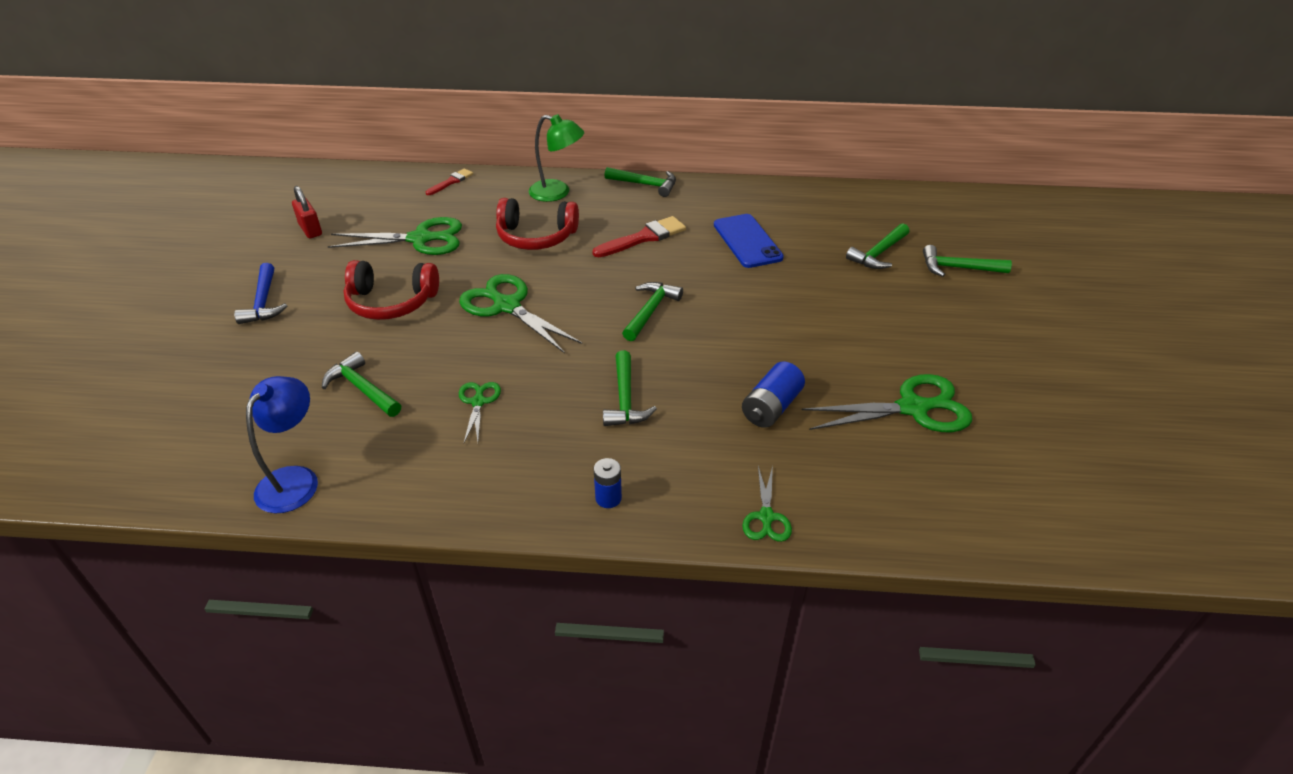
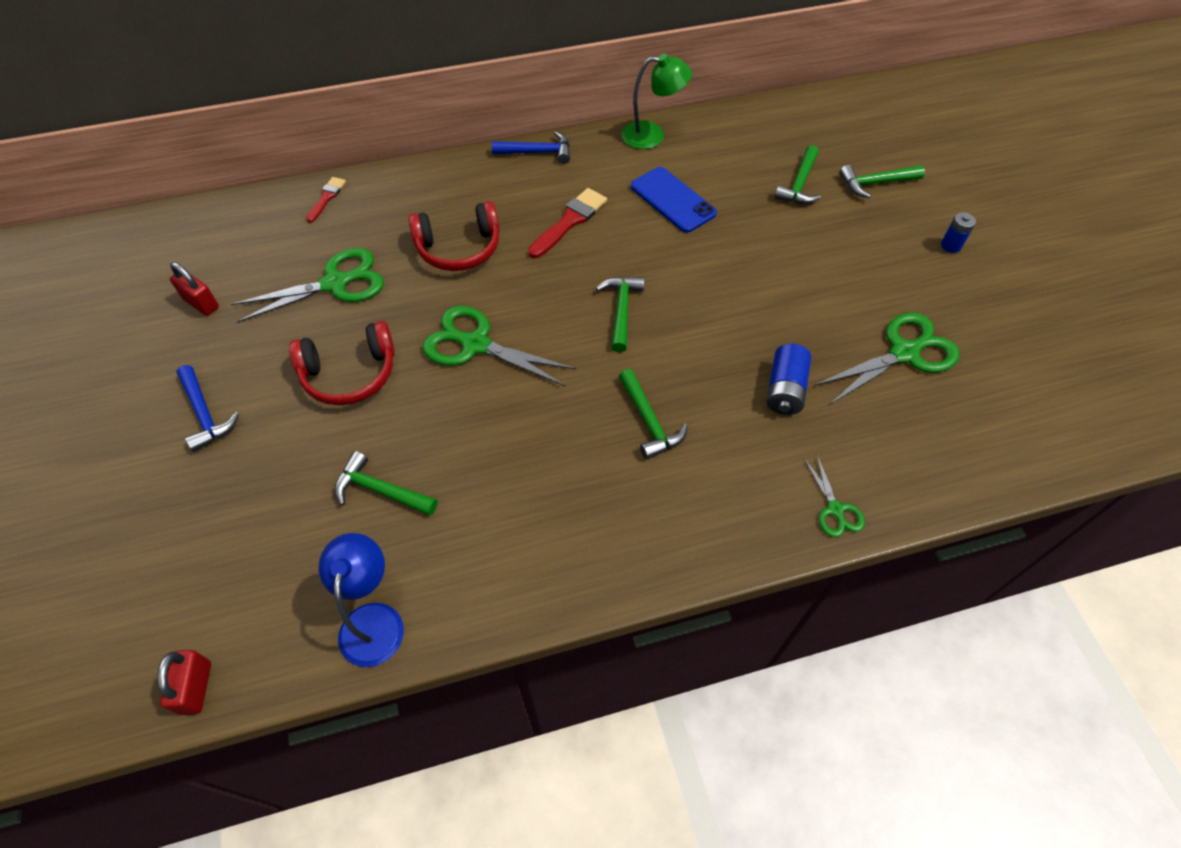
camera: 20 degrees left, 15 degrees up
green scissors [459,382,501,442] -> none
green lamp [529,114,584,202] -> green lamp moved to [621,53,692,149]
blue battery [594,458,622,508] -> blue battery moved to [941,212,976,253]
green hammer [604,167,676,197] -> blue hammer [492,131,570,164]
none -> red padlock [157,650,211,715]

